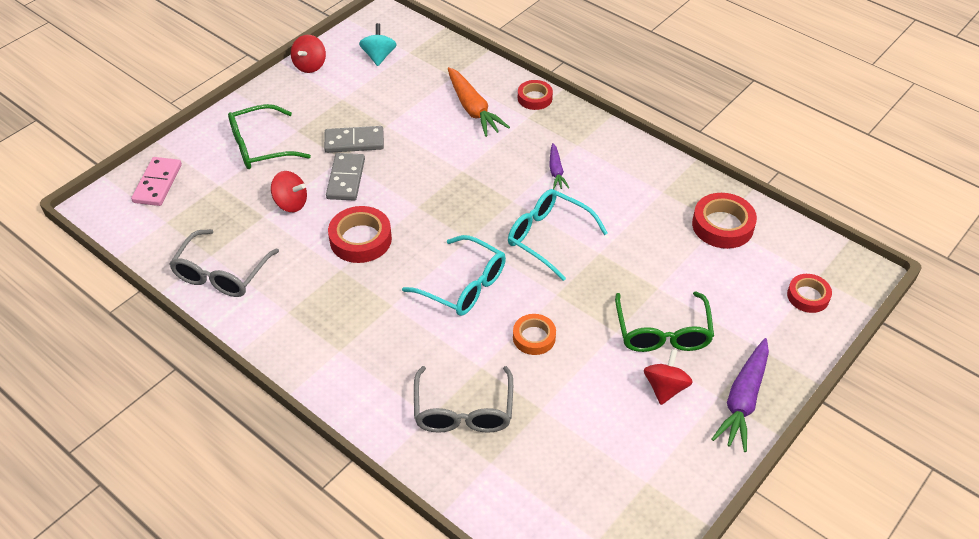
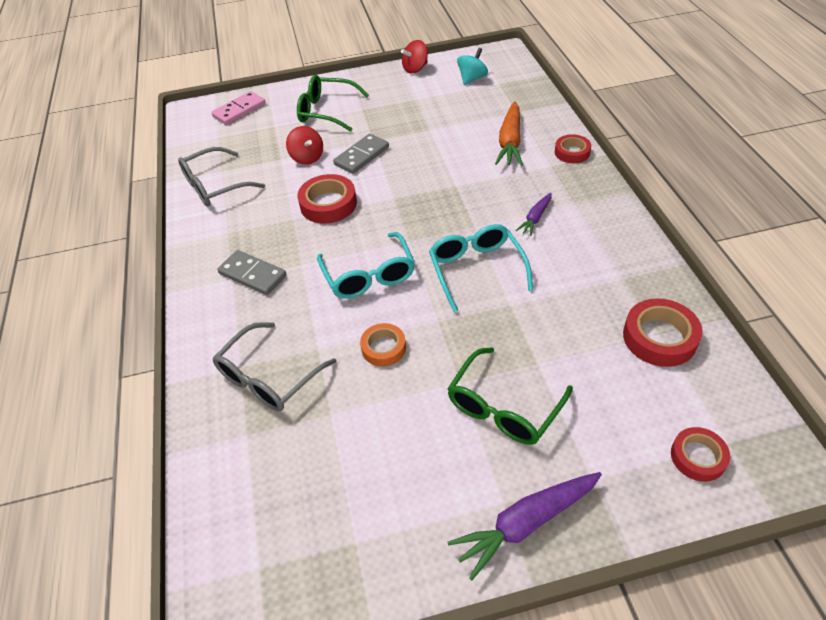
camera: 40 degrees right, 0 degrees up
grey domino [324,126,384,153] -> grey domino moved to [217,250,287,295]
red spinning top [644,349,693,405] -> none

